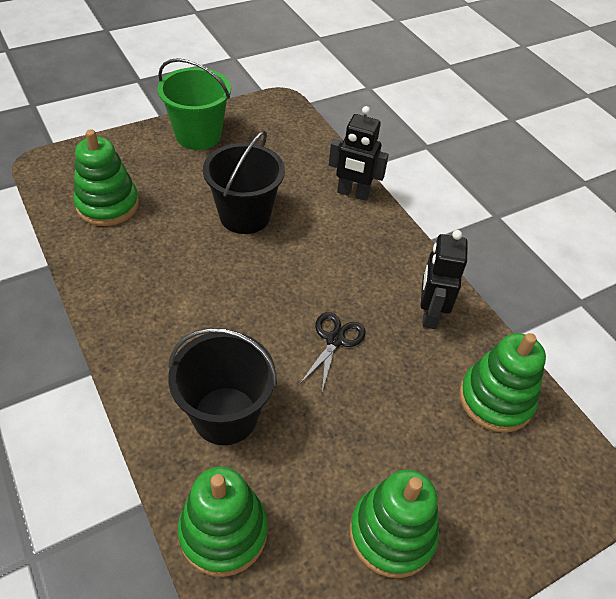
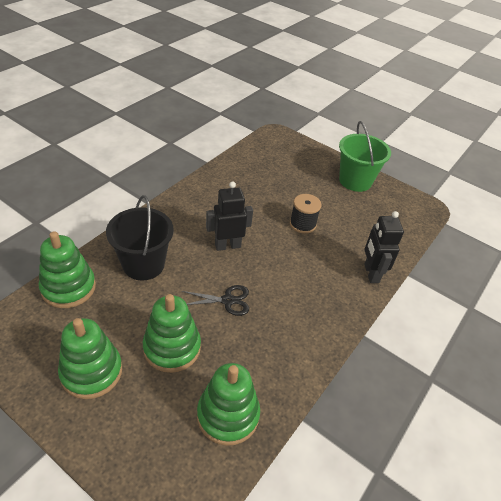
camera: 65 degrees right, 5 degrees down
green stacking toy [74,129,139,226] -> green stacking toy moved to [143,294,201,373]
black bucket [203,131,285,234] -> black spool [290,194,321,234]
black robot [421,230,468,329] -> black robot moved to [206,181,253,251]

